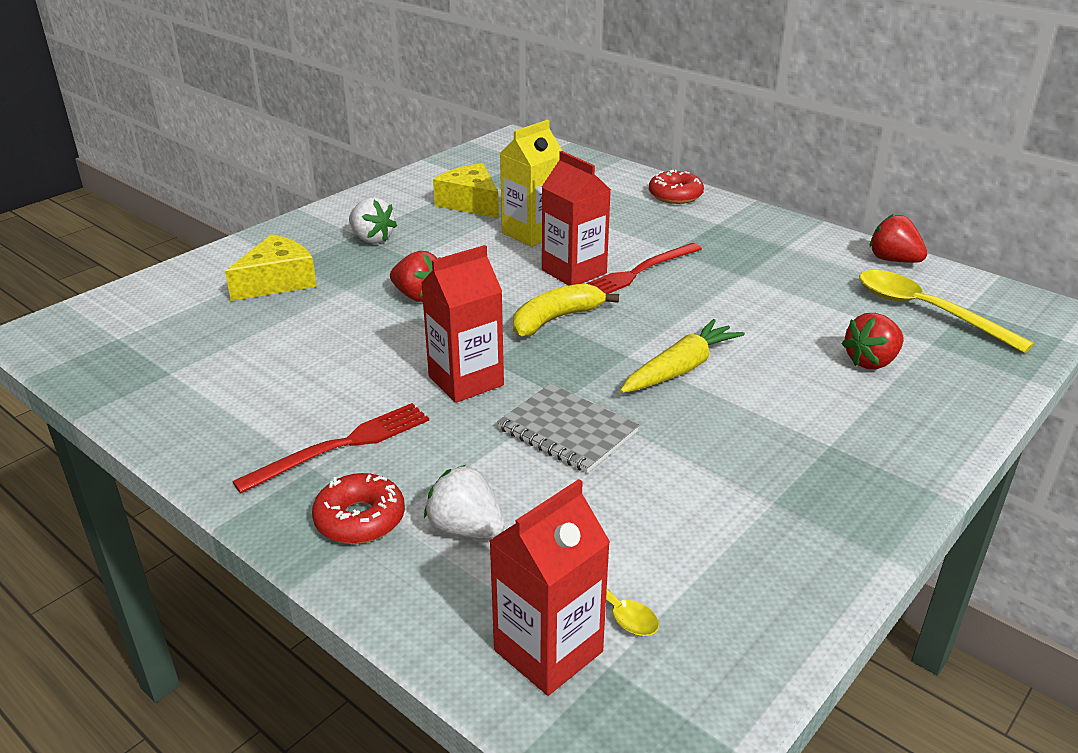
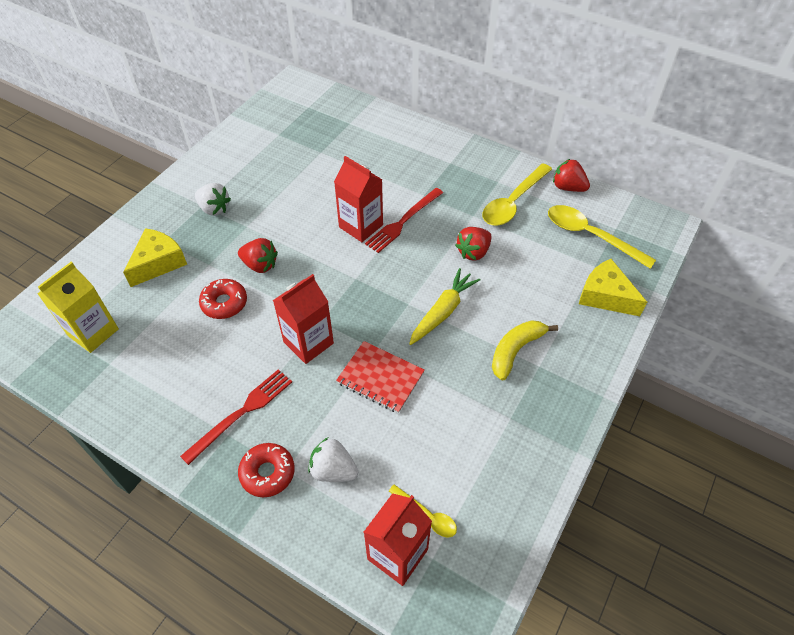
camera: 10 degrees left, 20 degrees up
yellow cheese [433,163,499,219] -> yellow cheese moved to [579,259,647,316]
grey notebook [497,384,639,473] -> red notebook [336,341,425,413]
yellow carton [500,120,562,247] -> yellow carton moved to [37,262,119,353]
yellow banana [513,284,619,337] -> yellow banana moved to [492,320,558,381]
red donut [649,170,704,204] -> red donut moved to [199,279,247,319]
red strawberry [842,313,904,369] -> red strawberry moved to [455,227,492,261]
none -> yellow spoon [482,163,552,226]

